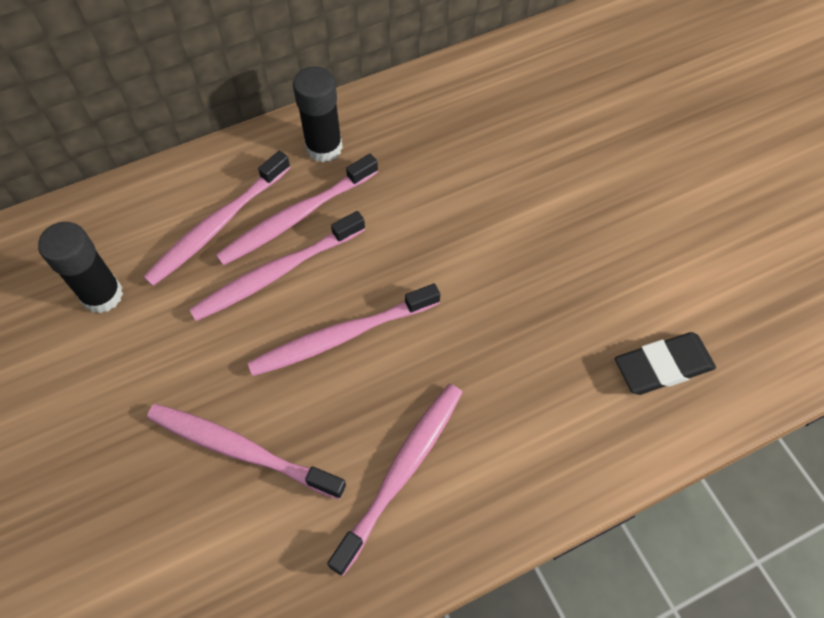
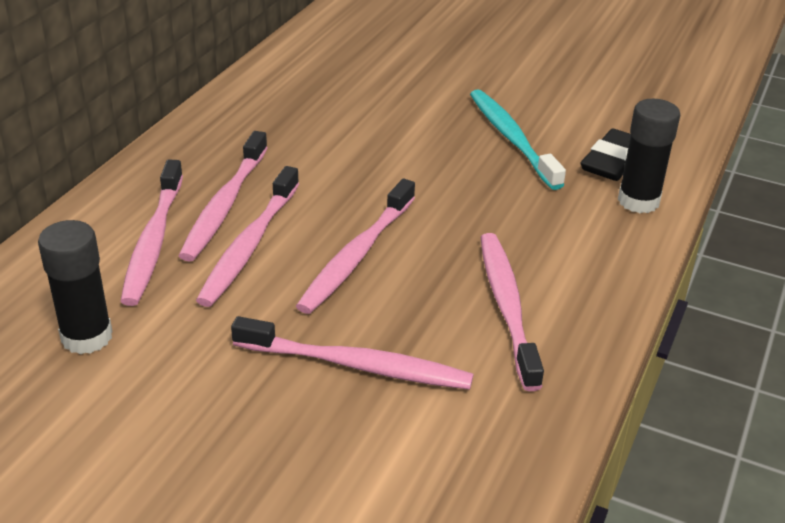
camera: 40 degrees left, 25 degrees down
pink toothbrush [147,404,346,500] -> pink toothbrush turned 150 degrees counterclockwise [231,316,474,390]
black glue stick [293,66,343,163] -> black glue stick moved to [618,99,680,213]
none -> turquoise toothbrush [470,89,566,190]

